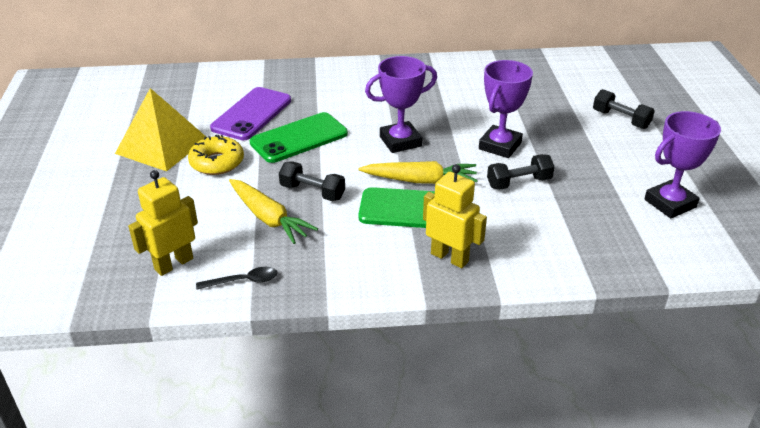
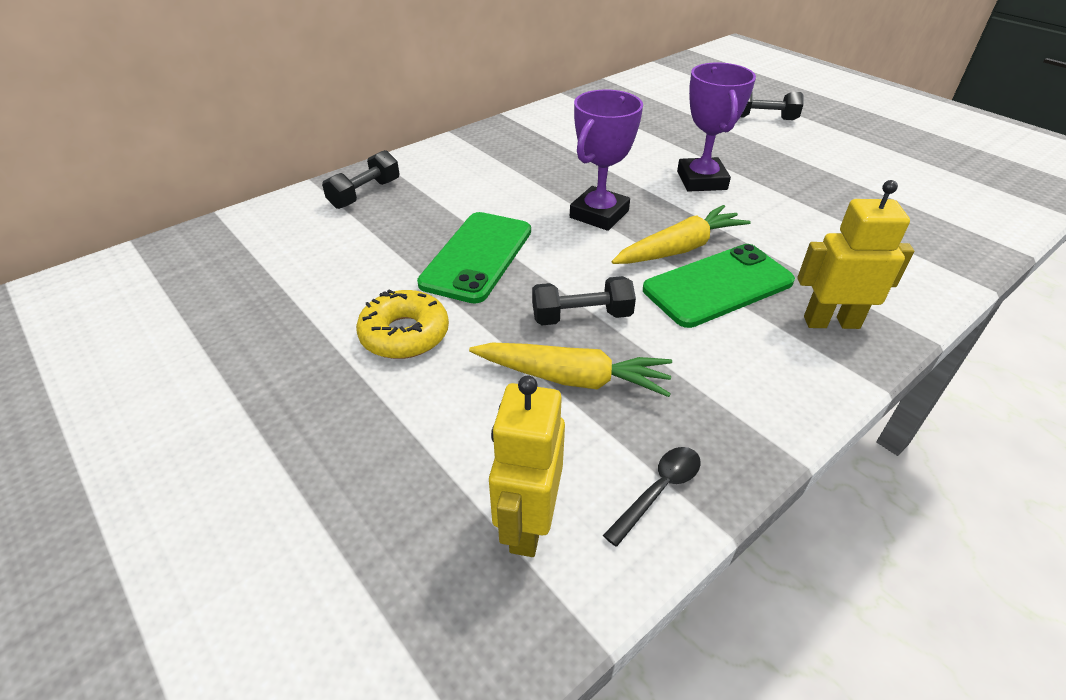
camera: 35 degrees left, 5 degrees up
yellow pyramid [115,88,206,171] -> none
purple phone [210,87,291,140] -> none
black dumbbell [487,154,555,190] -> black dumbbell moved to [322,150,399,209]
purple trophy [644,111,721,218] -> none

